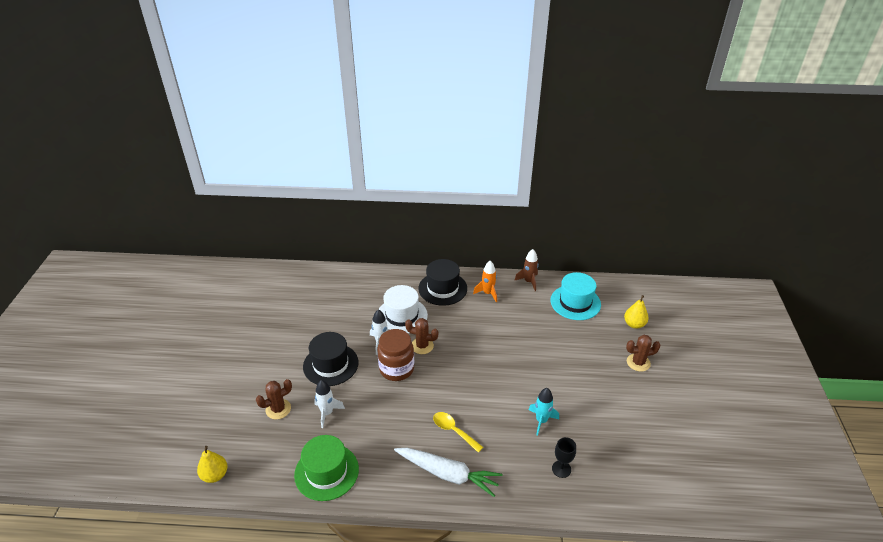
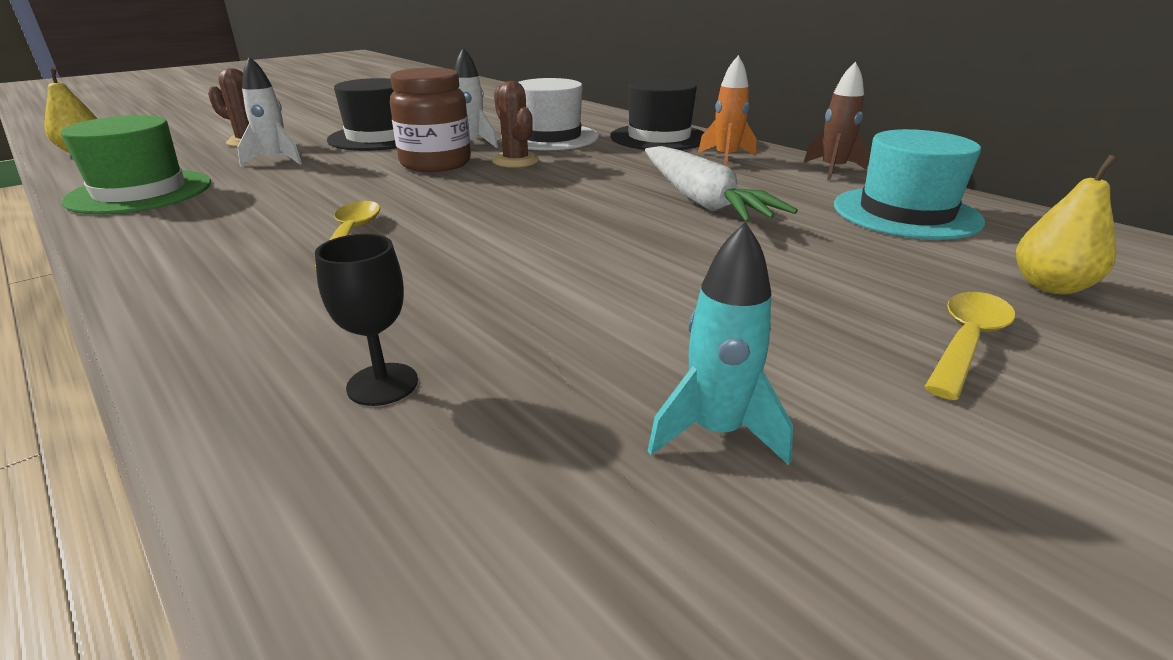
camera: 45 degrees right, 10 degrees down
white carrot [394,448,503,497] -> white carrot moved to [645,146,798,223]
turquoise rocket [529,388,559,436] -> turquoise rocket moved to [648,222,793,465]
brown cactus [626,335,661,372] -> yellow spoon [924,292,1015,400]

